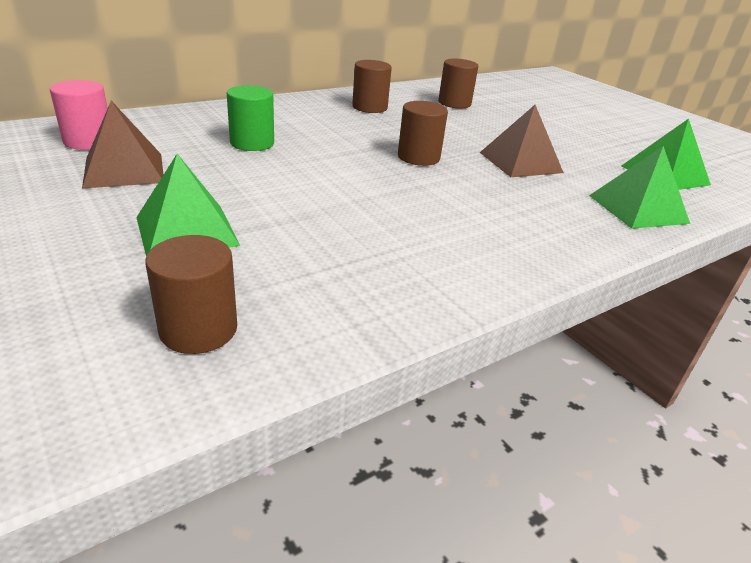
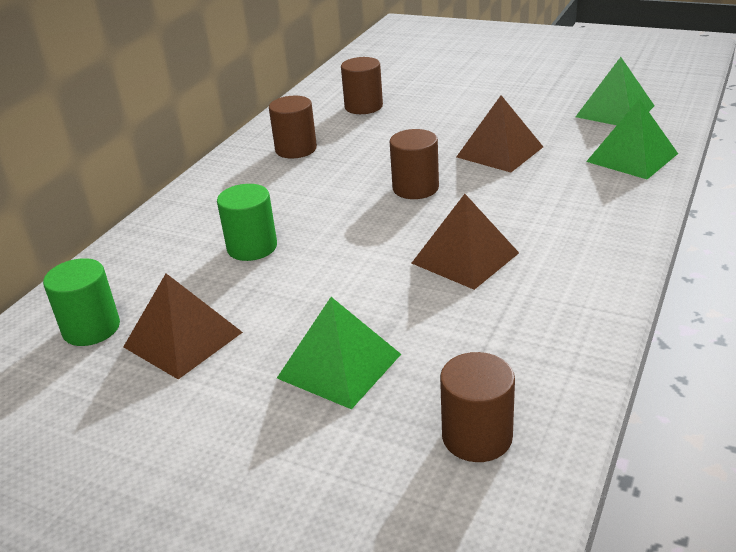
camera: 25 degrees left, 0 degrees up
pink cylinder [50,80,108,150] -> green cylinder [43,258,120,346]
none -> brown pyramid [412,194,519,290]

